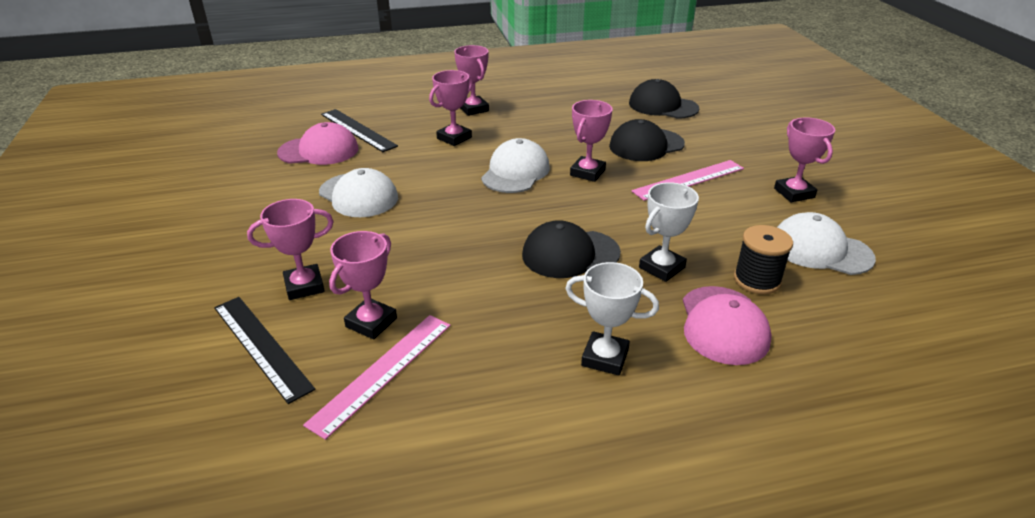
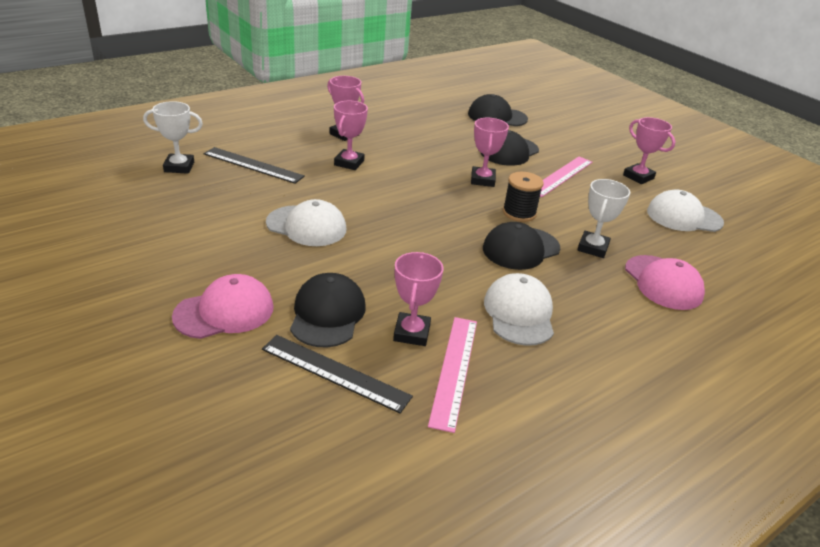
camera: 25 degrees left, 0 degrees up
pink trophy [247,199,334,300] -> black cap [290,273,366,347]
pink cap [277,122,358,165] -> pink cap moved to [172,274,274,339]
white cap [481,138,550,193] -> white cap moved to [484,273,554,346]
white trophy [565,262,659,376] -> white trophy moved to [143,101,203,174]
black spool [734,225,793,294] -> black spool moved to [503,172,544,222]

